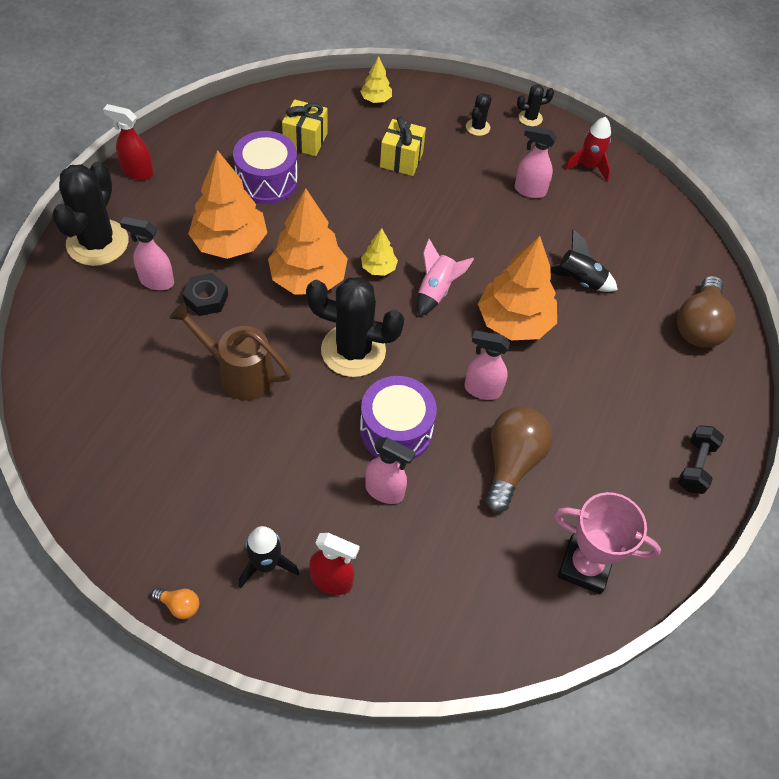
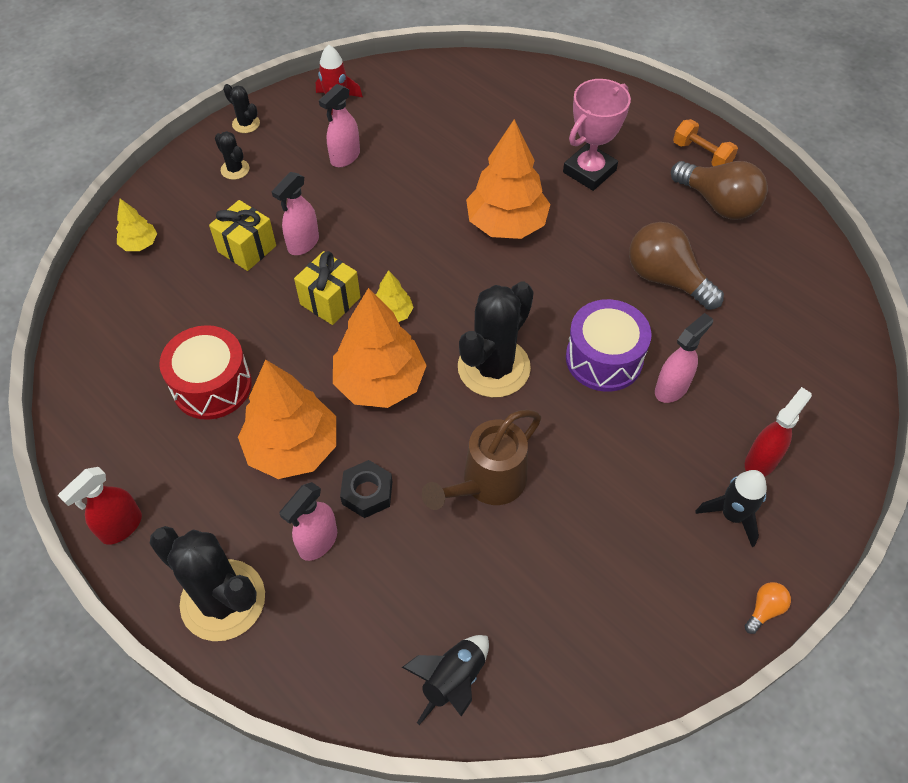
camera: 65 degrees left, 0 degrees up
purple drum [233,131,298,204] -> red drum [159,325,252,420]
yellow gift [282,99,327,156] -> yellow gift moved to [294,251,360,325]
pink rocket [417,238,474,316] -> none
pink spray bottle [464,330,510,400] -> pink spray bottle moved to [272,172,319,255]
black cactus [517,84,554,127] -> black cactus turned 60 degrees counterclockwise [223,84,260,133]
black rocket [550,229,618,292] -> black rocket moved to [402,635,489,725]
pink trophy [554,492,661,594] -> pink trophy moved to [563,79,631,191]
brown light bulb [677,276,736,348] -> brown light bulb moved to [671,161,768,220]
black dumbbell [678,425,724,494] -> orange dumbbell [673,119,738,166]

